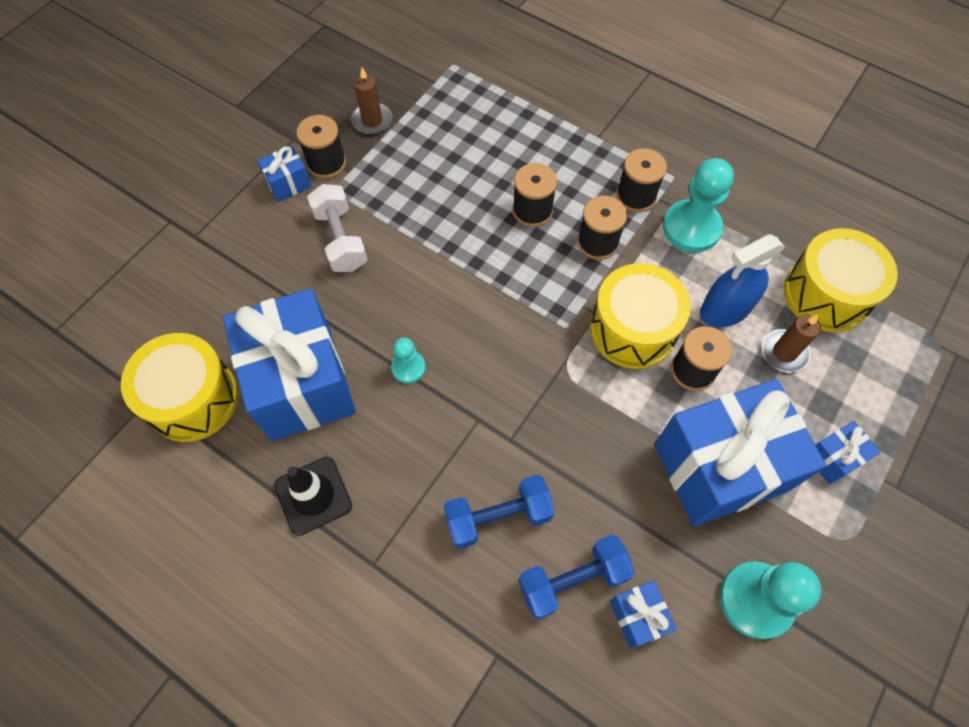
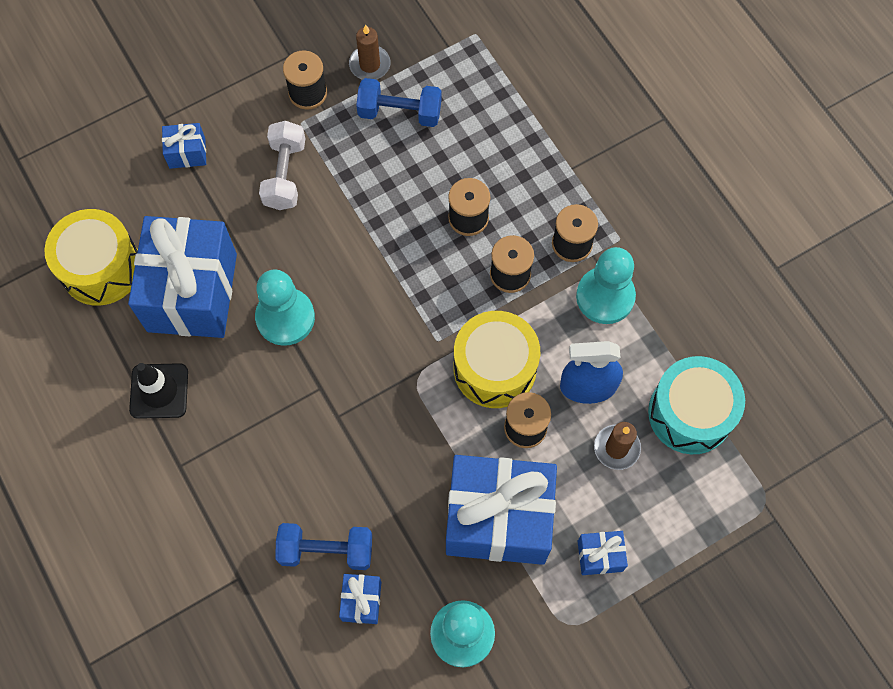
camera: 25 degrees right, 5 degrees up
blue gift [257,145,312,202] -> blue gift moved to [162,123,206,169]
turquoise pawn [391,337,426,384] -> turquoise pawn [255,269,315,346], size x1.86
blue dumbbell [443,475,555,549] -> blue dumbbell moved to [356,78,442,127]
yellow drum [784,228,898,332] -> turquoise drum [648,356,745,454]

